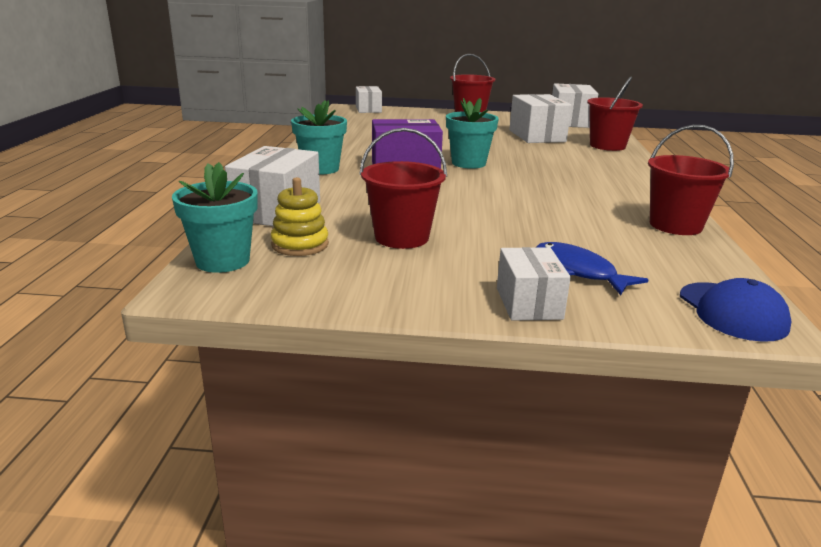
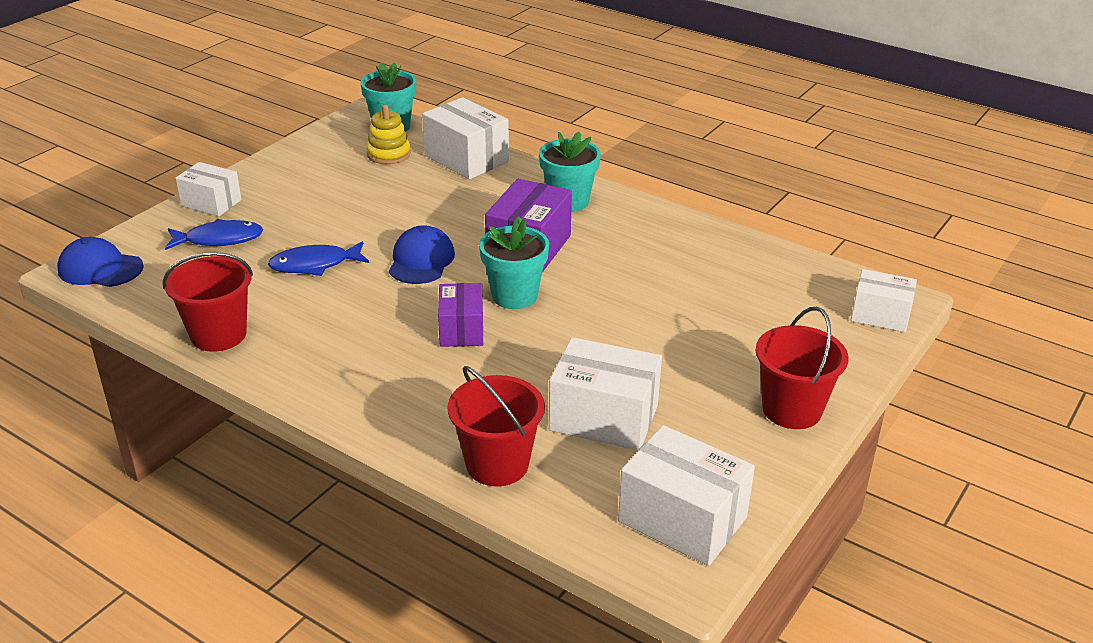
camera: 120 degrees right, 10 degrees up
red bucket [359,128,447,249] -> none
none -> blue fish [268,241,369,276]
none -> blue cap [389,225,455,284]
none -> purple box [438,283,483,347]

